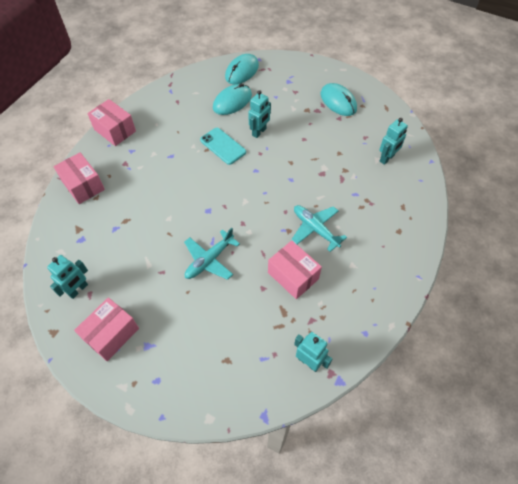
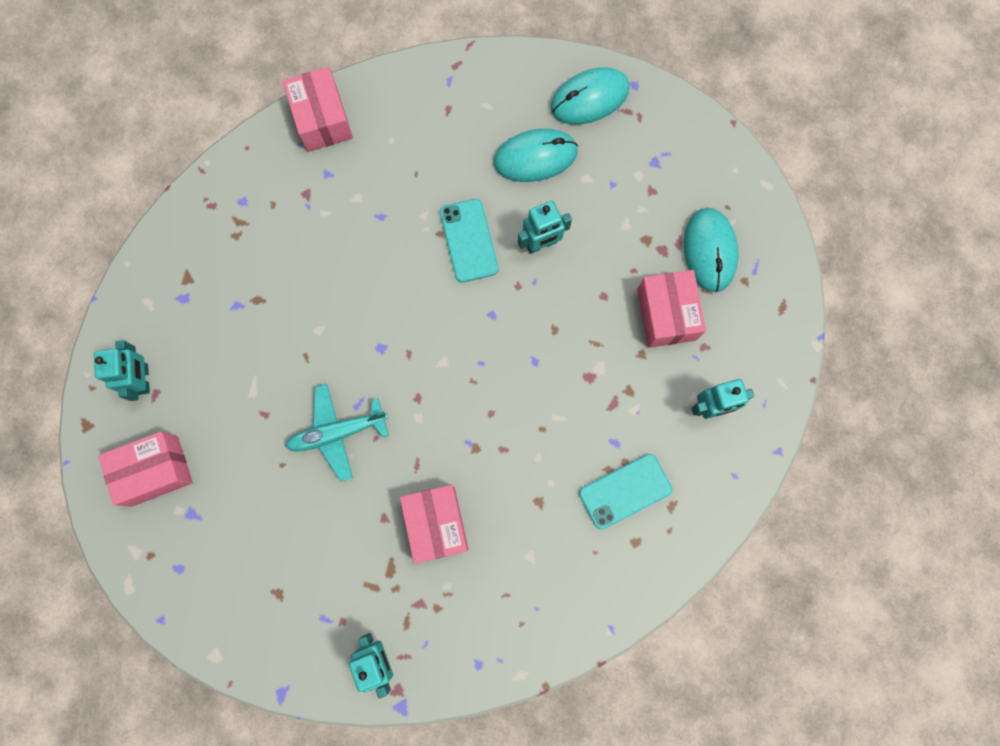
camera: 30 degrees right, 20 degrees up
turquoise robot [47,255,88,299] -> turquoise robot turned 75 degrees counterclockwise [94,340,150,401]
pink box [54,152,105,204] -> pink box moved to [637,270,706,348]
turquoise plane [291,205,347,252] -> none
none -> turquoise phone [579,454,672,530]

